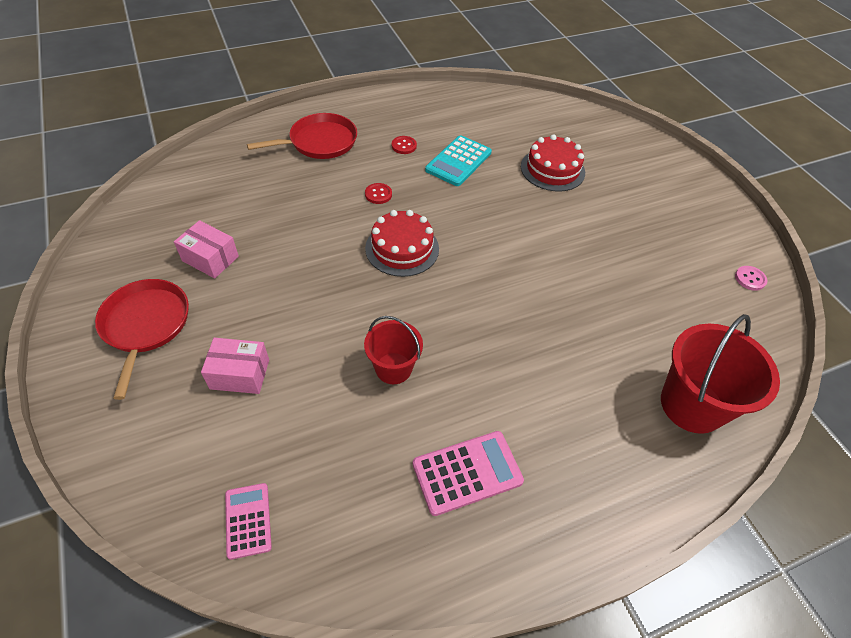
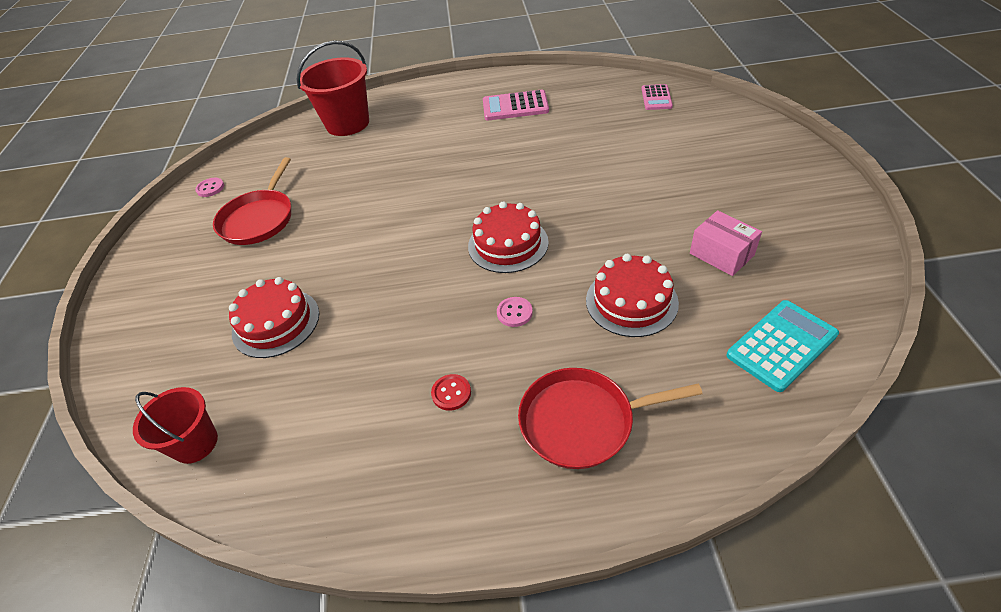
camera: 155 degrees left, 5 degrees down
red pan [95,279,189,400] -> red pan moved to [213,157,291,245]
pink box [201,338,269,394] -> none
red bucket [364,316,423,384] -> red bucket moved to [133,387,218,464]
red button [365,183,392,204] -> pink button [497,297,533,327]
turquoise calculator [425,135,492,186] -> turquoise calculator moved to [726,300,839,392]
none -> red cake [586,254,679,337]

